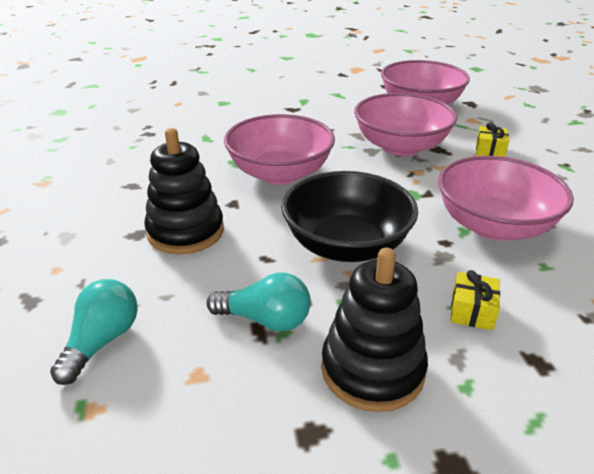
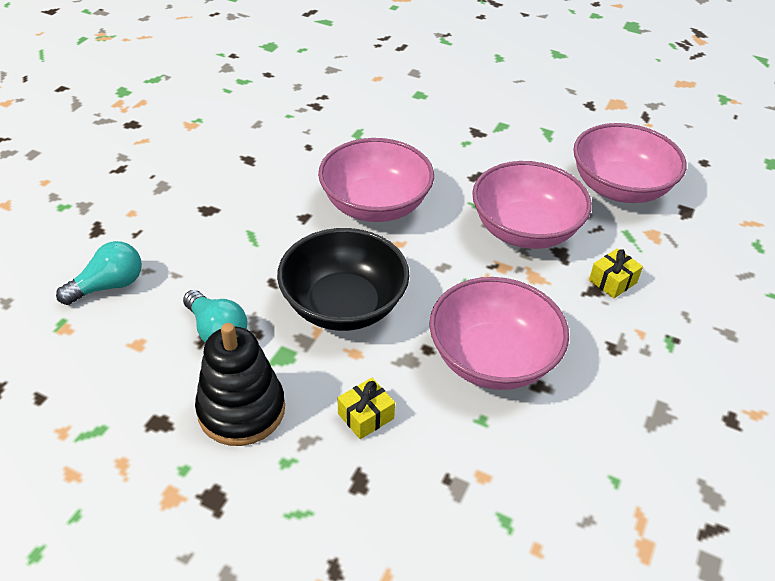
camera: 35 degrees right, 10 degrees up
black stacking toy [144,128,224,254] -> none

